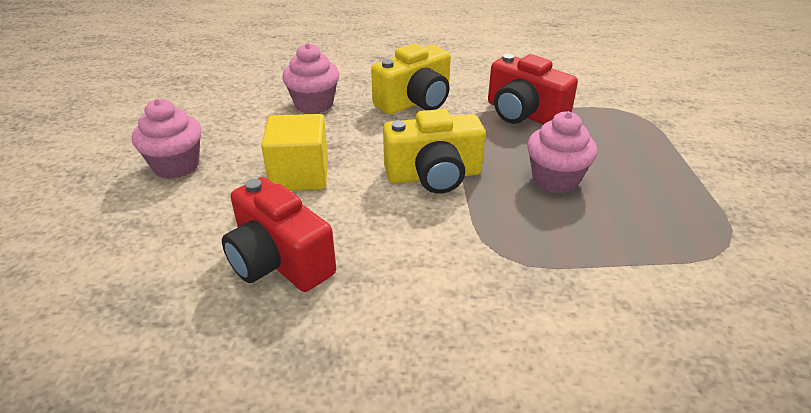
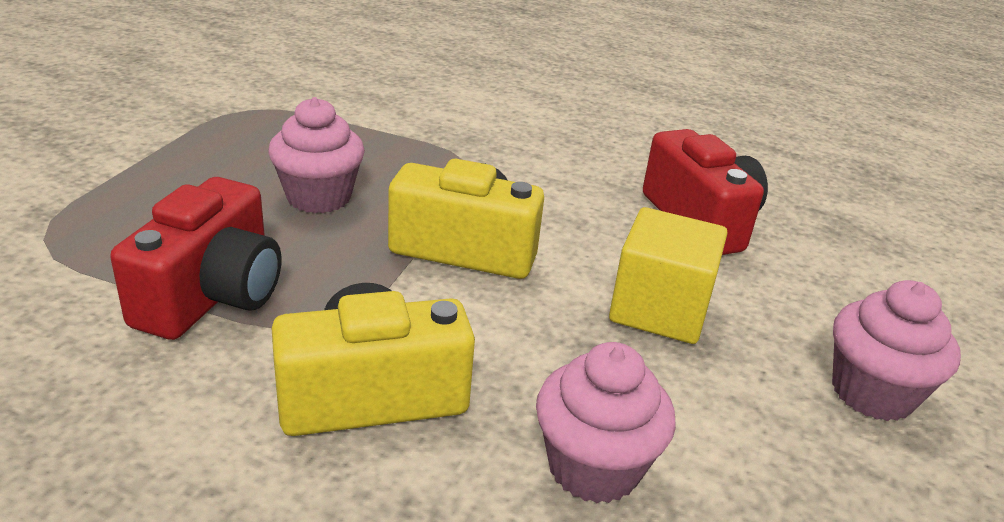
camera: 160 degrees left, 5 degrees down
red camera [488,54,578,124] -> red camera turned 45 degrees clockwise [110,177,281,340]

